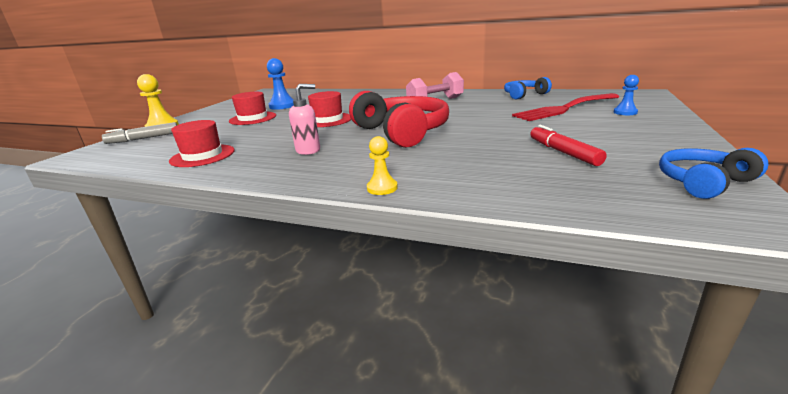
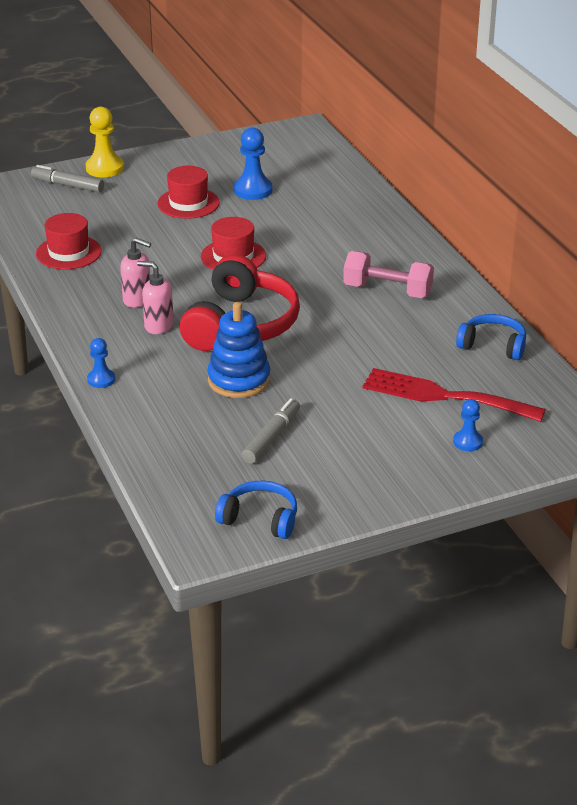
camera: 45 degrees right, 10 degrees up
yellow pawn [367,136,398,195] -> blue pawn [87,338,115,388]
red marker [530,125,606,166] -> grey marker [241,398,300,464]
none -> pink soap dispenser [137,261,174,334]
none -> blue stacking toy [207,302,270,398]

